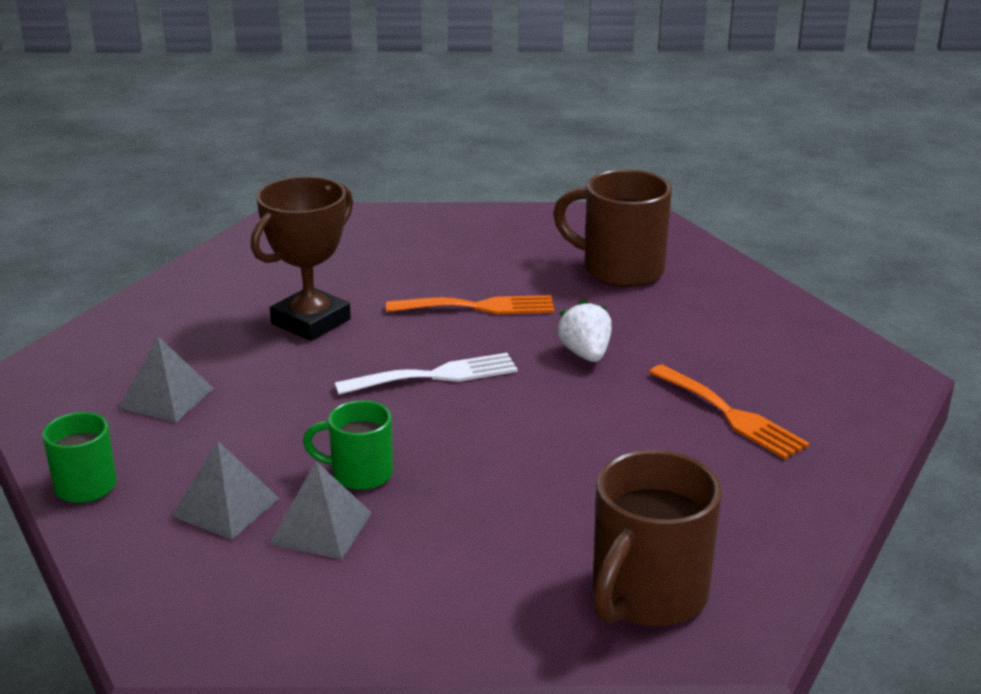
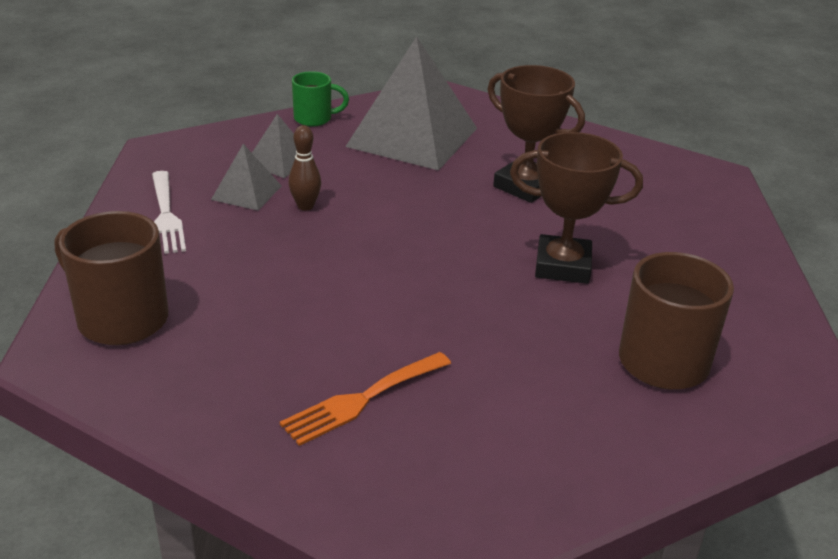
camera: 90 degrees right, 5 degrees up
grey pyramid [119,337,214,422] -> grey pyramid [345,36,477,170], size x2.13
green mug [303,400,393,490] -> brown bowling pin [289,125,321,211]
white fork [334,353,518,395] -> white fork moved to [152,171,186,254]
orange fork [386,295,554,314] -> brown trophy [510,132,643,284]
white strawberry [557,299,612,362] -> none

